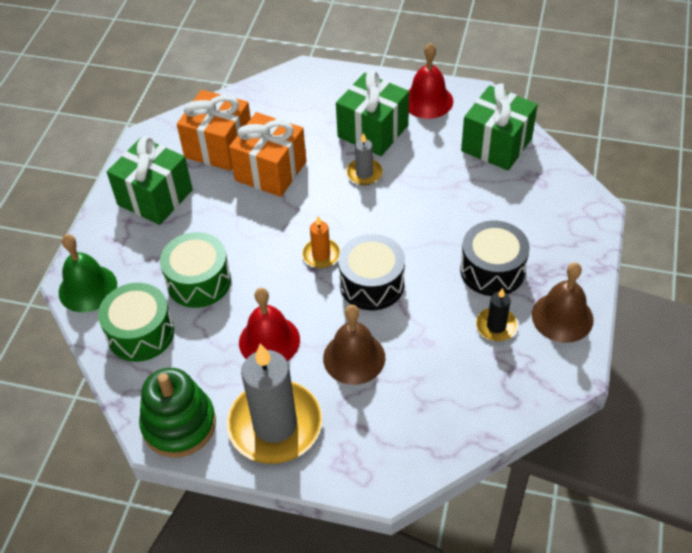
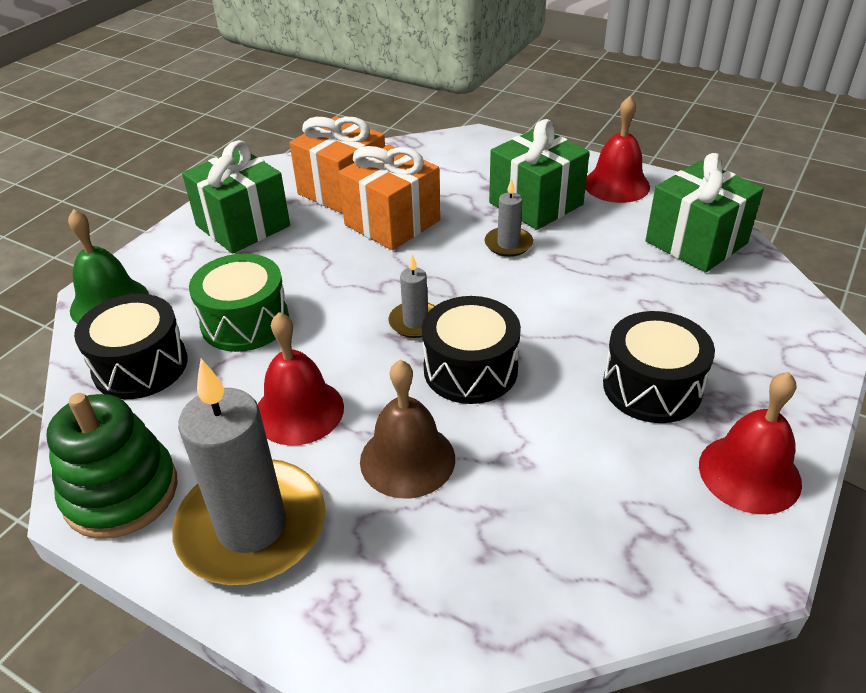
camera: 15 degrees right, 10 degrees down
green drum [98,283,174,362] -> black drum [74,294,188,399]
orange candle [302,216,341,268] -> grey candle [389,255,435,338]
black candle [476,288,518,341] -> none
brown bell [532,262,594,343] -> red bell [699,372,802,514]

